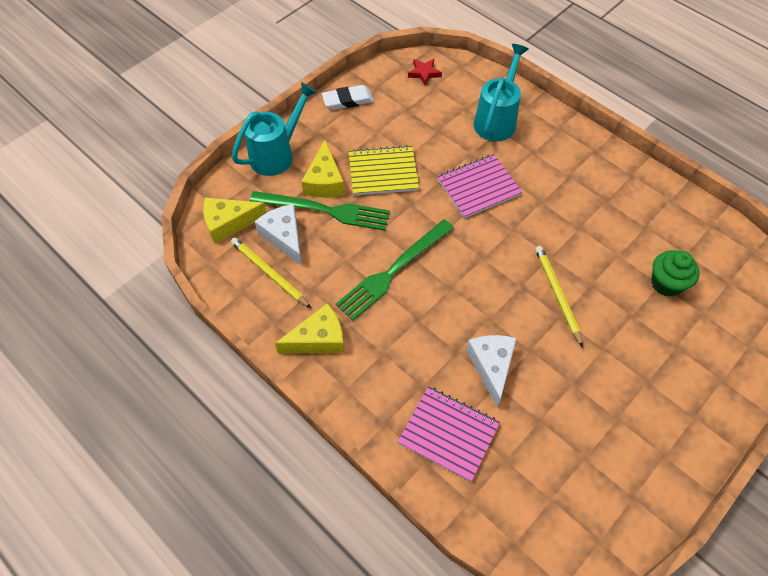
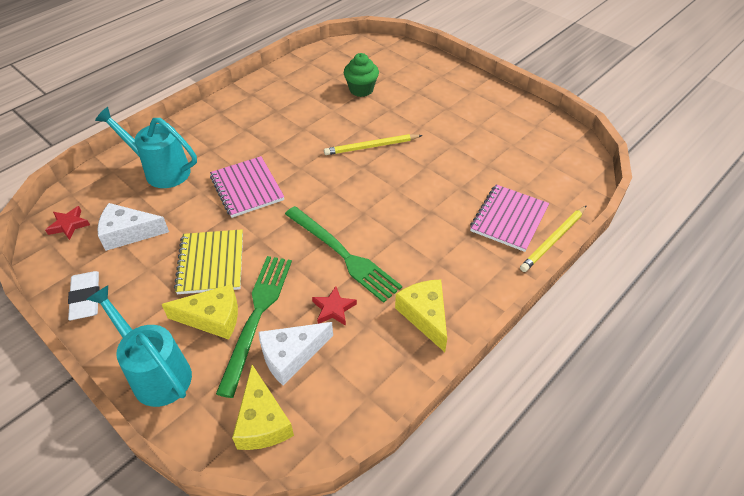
camera: 90 degrees left, 10 degrees down
yellow pencil [231,237,311,308] -> yellow pencil moved to [520,205,587,272]
white cheese [466,335,517,408] -> white cheese moved to [97,203,169,251]
none -> red star [312,286,357,326]

